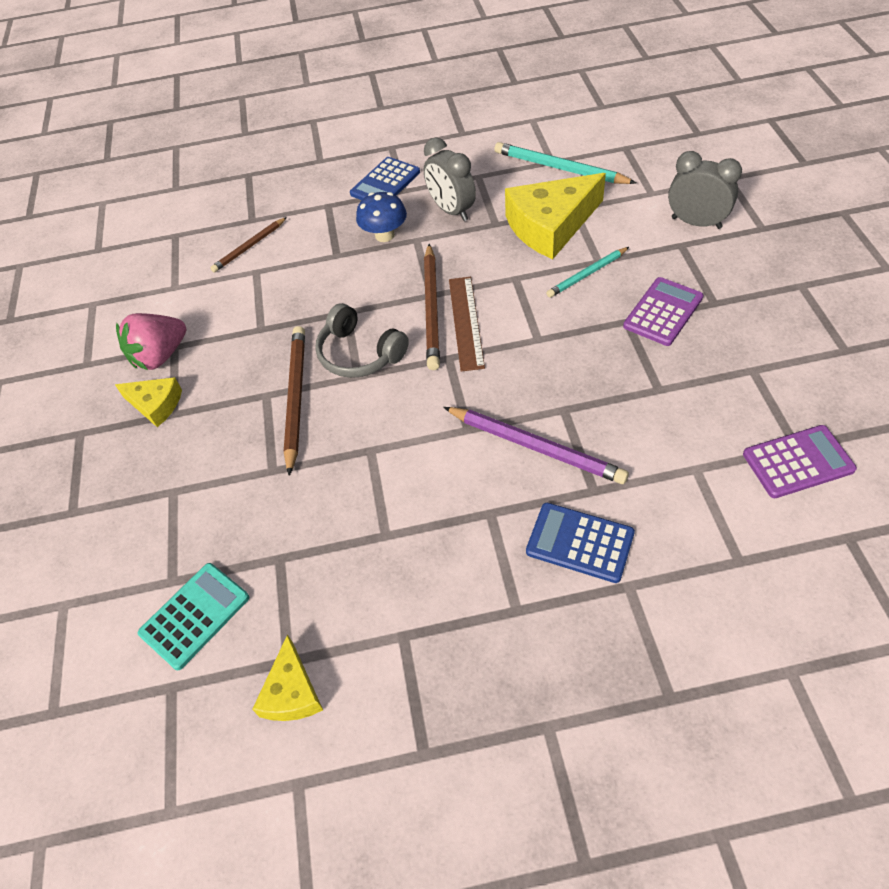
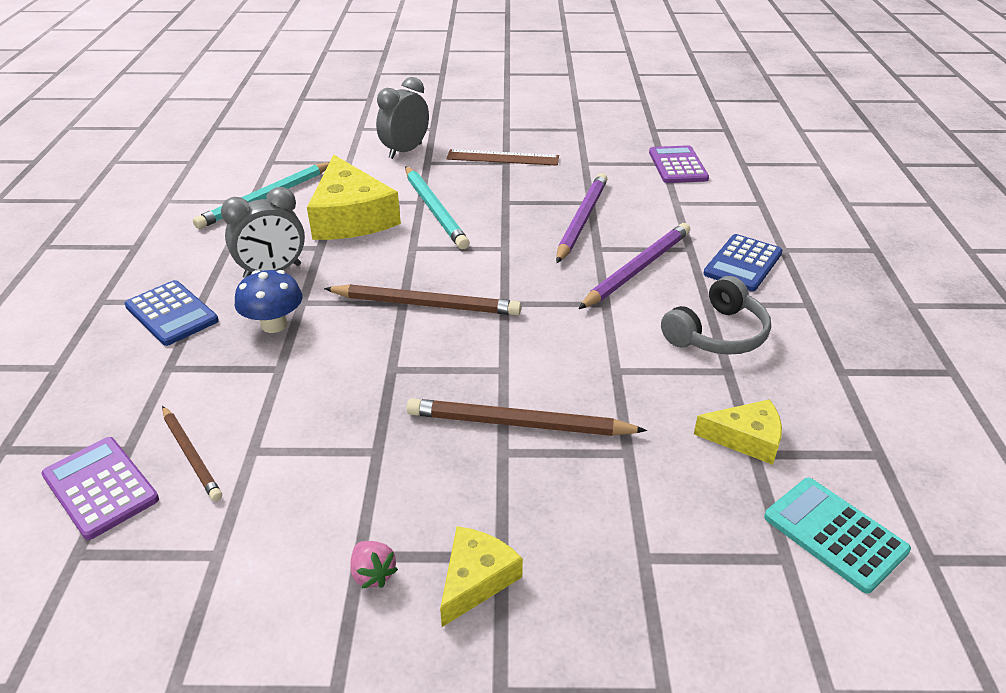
camera: 85 degrees left, 15 degrees down
pink strawberry [116,313,186,370] -> pink strawberry [350,541,398,588], size x0.50
yellow cheese [252,634,323,721] -> yellow cheese moved to [694,399,782,465]
grey headphones [315,303,409,378] -> grey headphones moved to [661,276,771,355]
brown ruler [449,277,485,372] -> brown ruler moved to [446,149,559,166]
turquoise pencil [546,247,629,298] -> turquoise pencil [405,166,469,249], size x1.61
purple calculator [623,277,703,346] -> purple calculator moved to [41,437,159,540]
none -> purple pencil [556,173,608,263]

